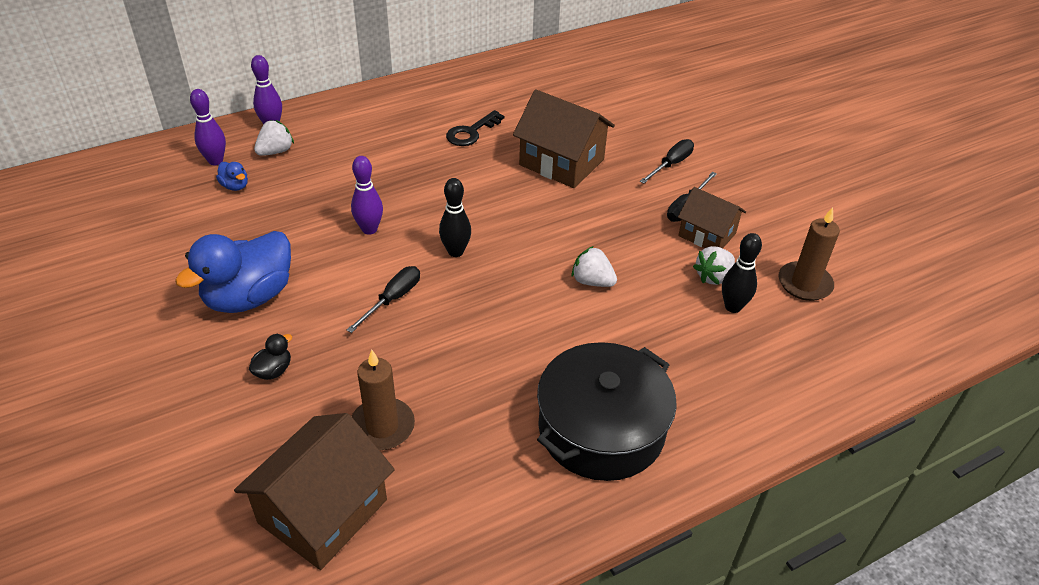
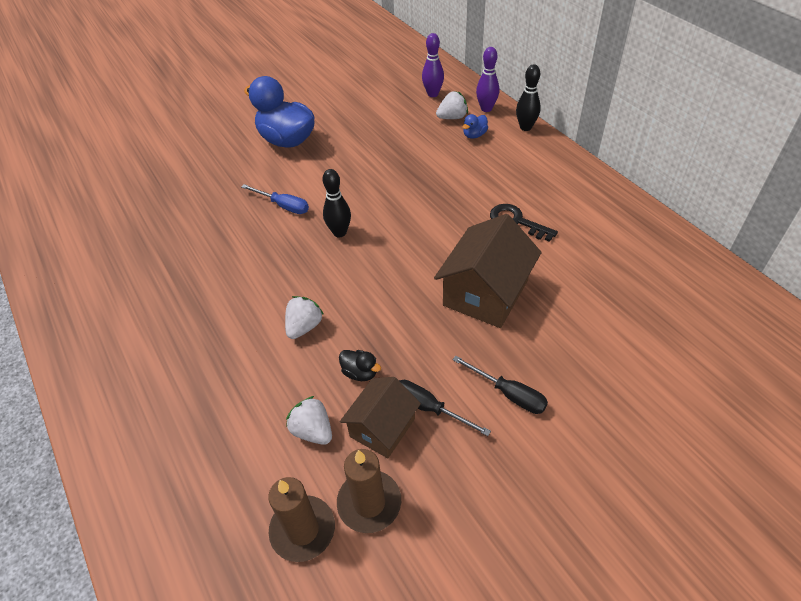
camera: 90 degrees right, 5 degrees up
blue duck [216,162,248,191] -> blue duck moved to [462,114,488,139]
brown house [234,413,395,570] -> none
black duck [249,334,292,380] -> black duck moved to [339,350,381,381]
white strawberry [254,120,294,156] -> white strawberry turned 60 degrees counterclockwise [436,91,468,119]
black screwdriver [347,266,420,333] -> blue screwdriver [241,184,309,214]
purple bowling pin [351,156,383,235] -> none
brown candle [351,350,415,450] -> brown candle moved to [337,449,401,533]
black pot [537,342,677,481] -> none
black bowling pin [722,233,762,313] -> black bowling pin moved to [516,64,541,131]

